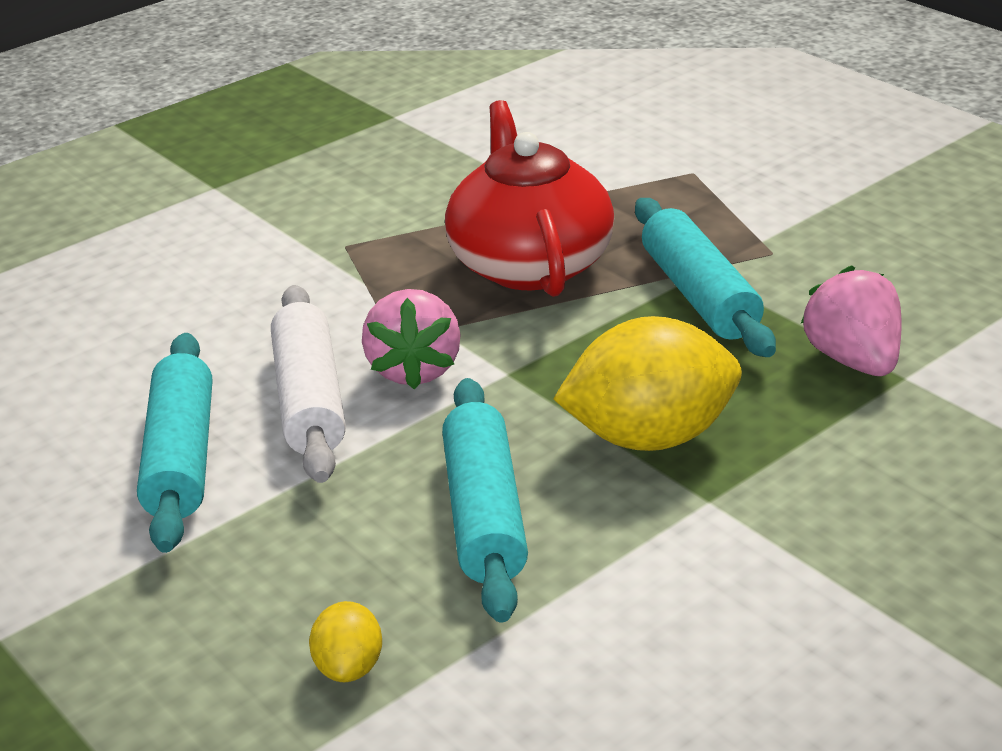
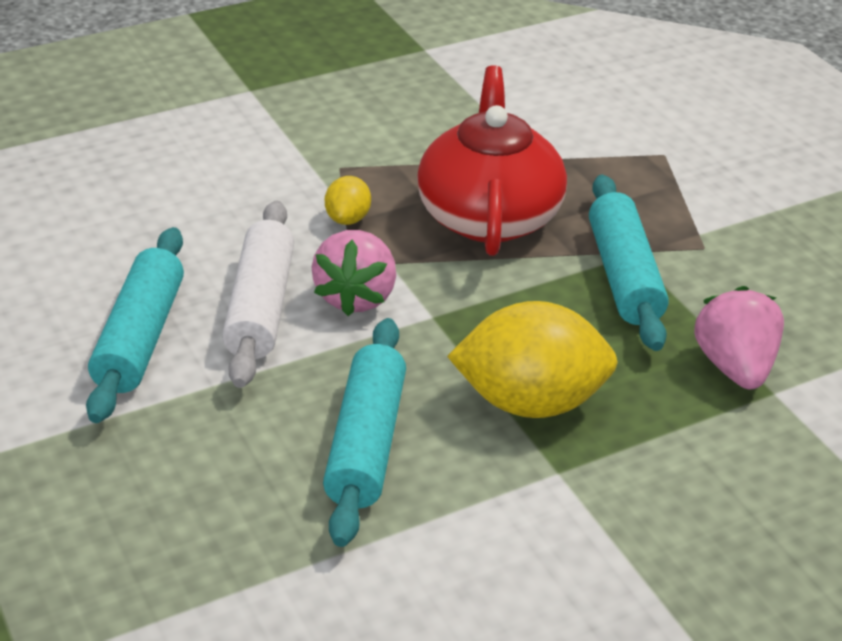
camera: 10 degrees right, 5 degrees up
yellow lemon [309,601,382,682] -> yellow lemon moved to [325,176,371,225]

